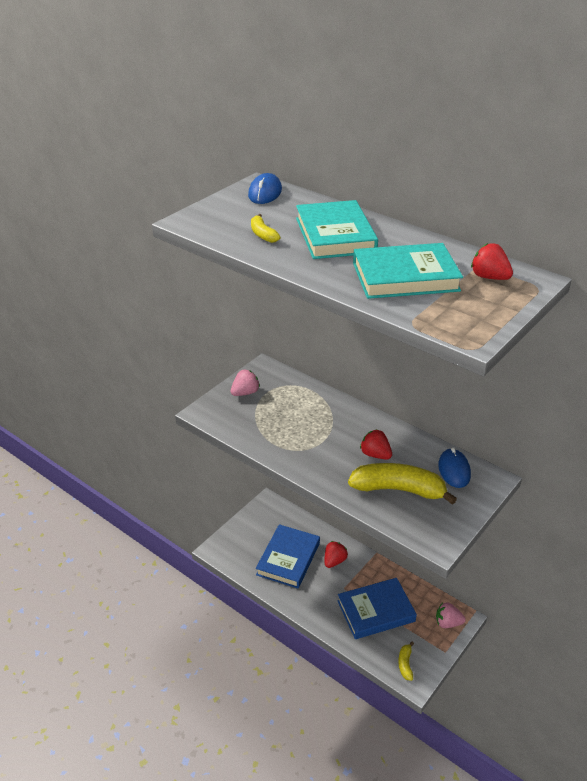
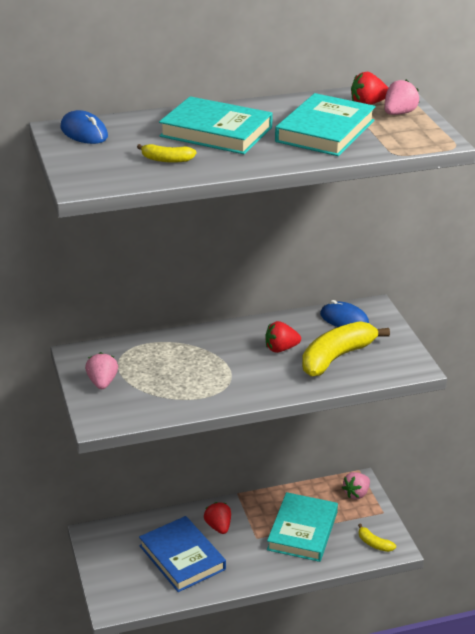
camera: 55 degrees left, 5 degrees down
blue book [338,578,417,639] -> turquoise book [267,492,338,562]
none -> pink strawberry [384,79,419,115]

